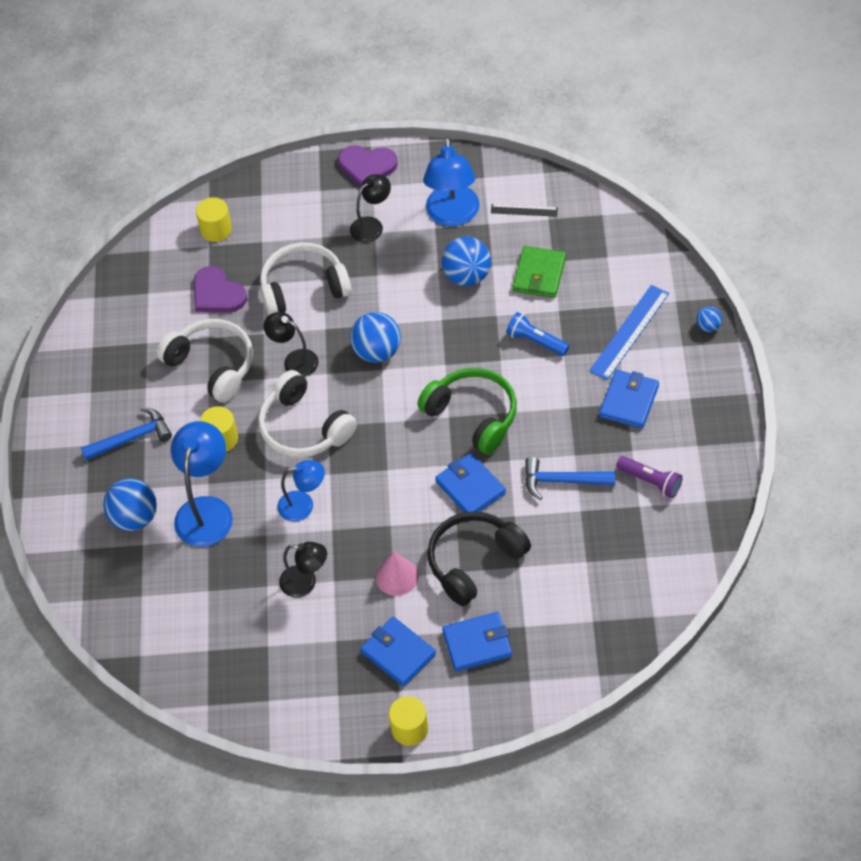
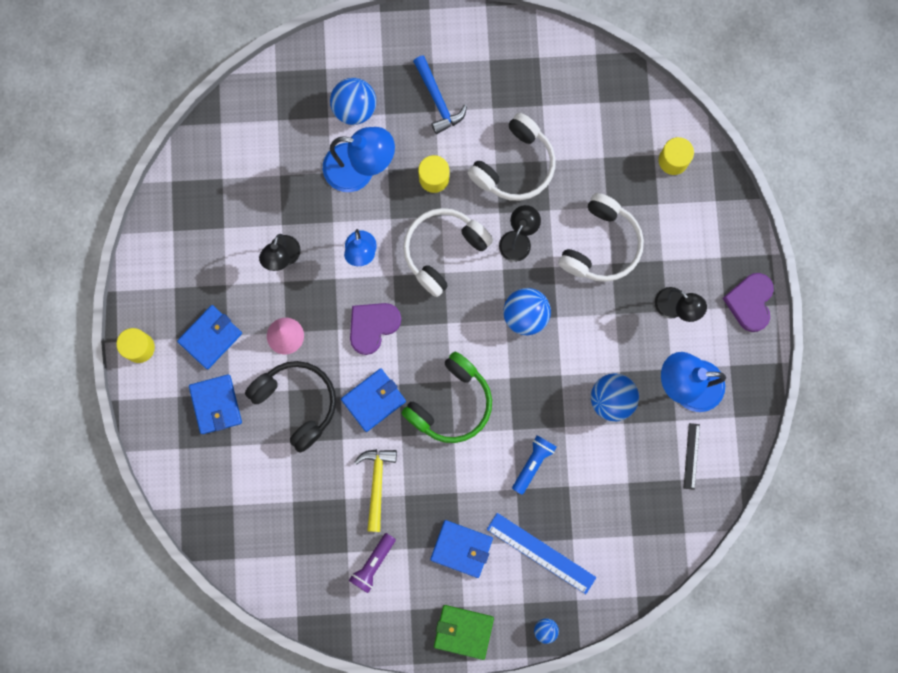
camera: 85 degrees right, 25 degrees up
purple heart [194,266,247,312] -> purple heart moved to [350,303,401,355]
white headphones [260,242,352,315] -> white headphones turned 45 degrees clockwise [558,193,644,282]
green wallet [513,246,566,298] -> green wallet moved to [434,605,494,660]
blue hammer [525,457,616,500] -> yellow hammer [354,449,397,532]

